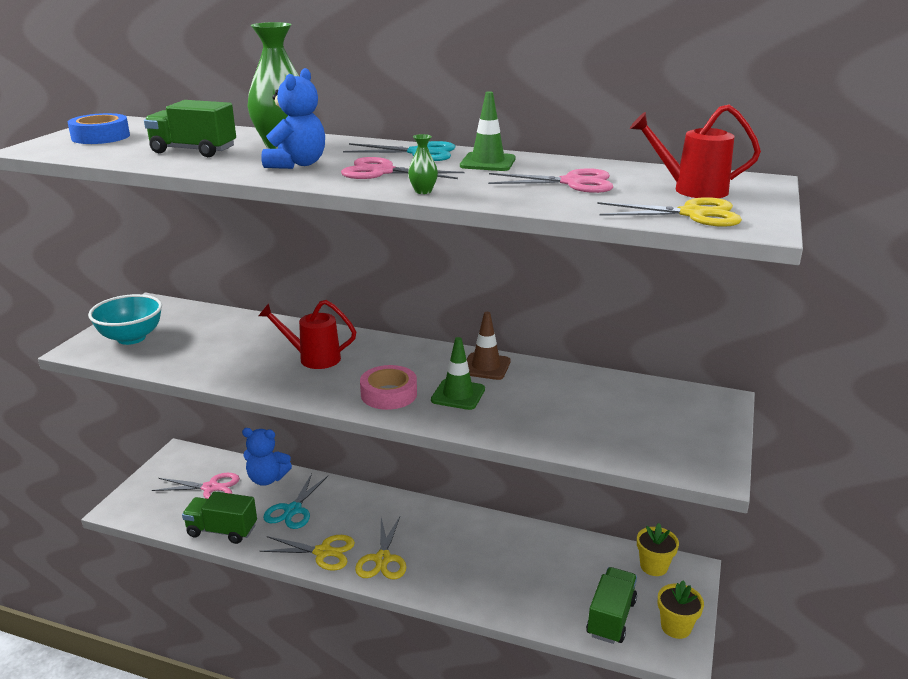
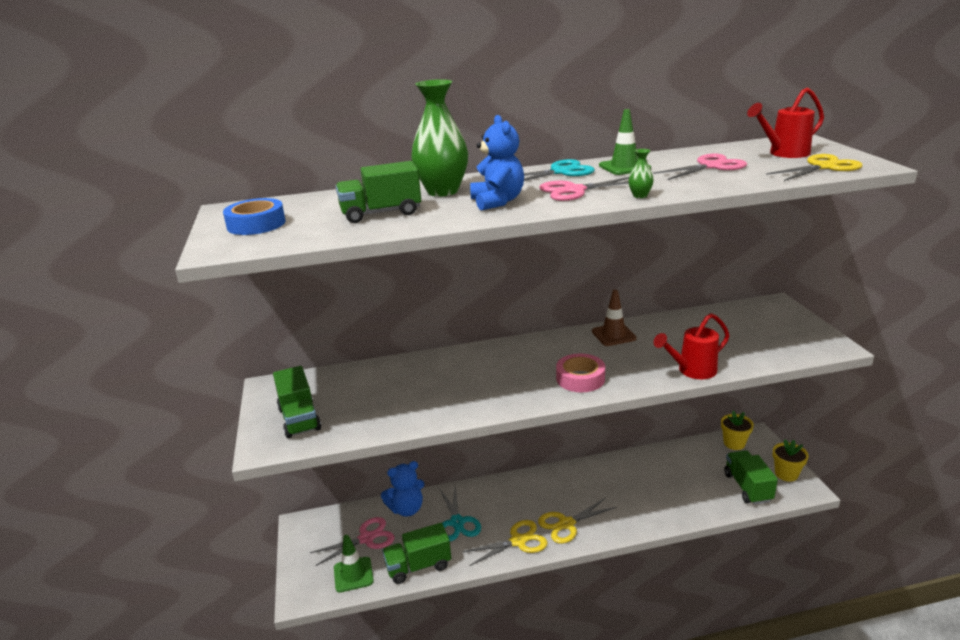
camera: 30 degrees left, 0 degrees up
turquoise bowl [88,294,162,345] -> green truck [273,366,321,438]
red watering can [258,300,356,369] -> red watering can moved to [654,313,730,379]
yellow scissors [355,517,406,579] -> yellow scissors turned 90 degrees clockwise [538,498,617,544]
green traffic cone [431,337,485,410] -> green traffic cone moved to [334,535,374,593]

